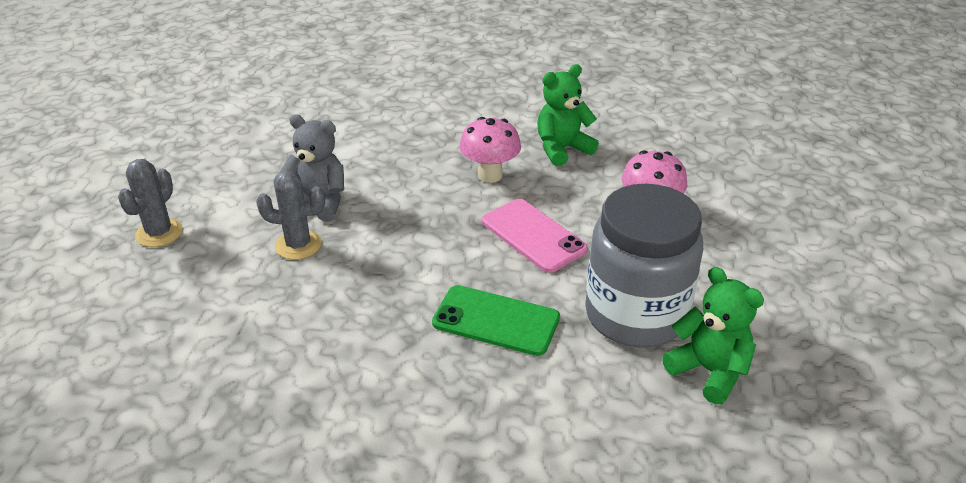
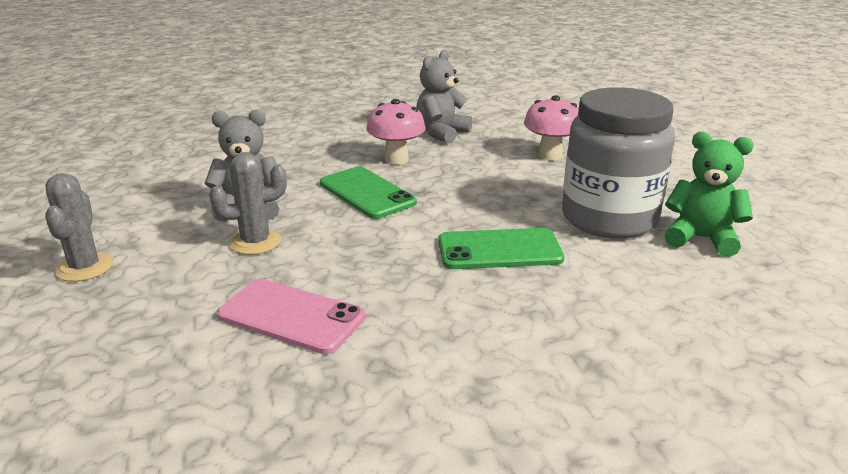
camera: 25 degrees left, 10 degrees down
pink phone [482,199,588,273] -> pink phone moved to [217,279,366,354]
green teddy bear [537,64,599,166] -> grey teddy bear [416,50,472,144]
none -> green phone [320,166,417,219]

